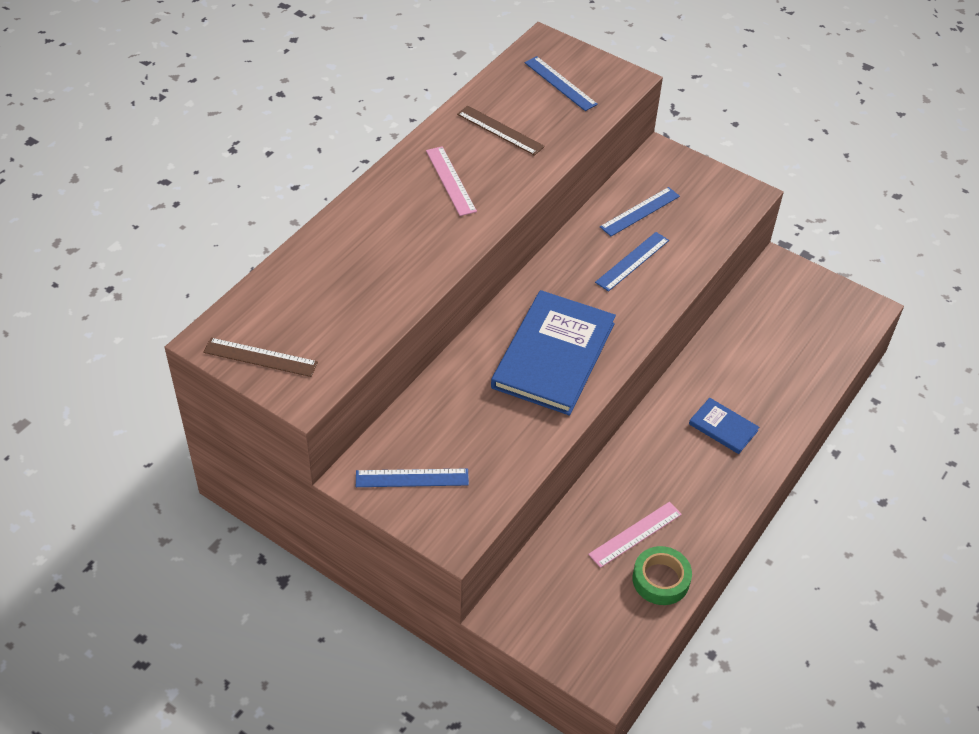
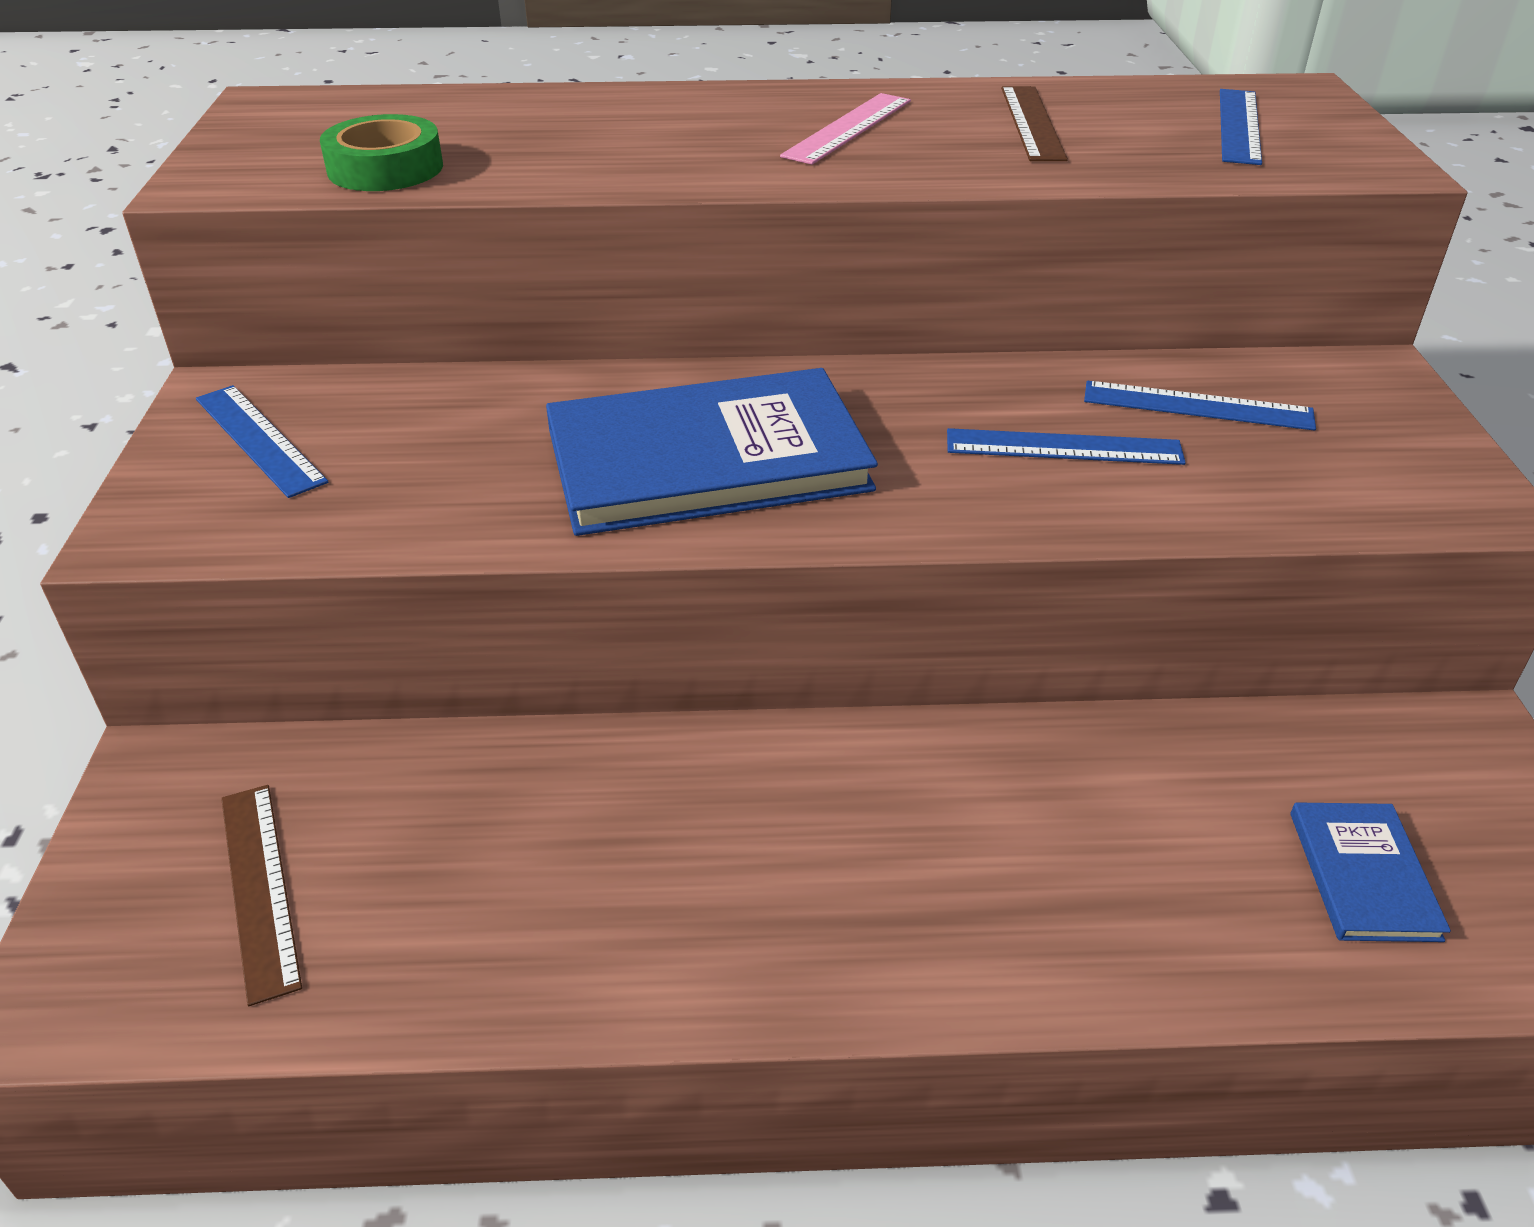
camera: 55 degrees right, 10 degrees down
brown ruler [203,338,318,377] -> brown ruler moved to [221,785,302,1006]
pink ruler [588,502,682,568] -> none
green tape [632,546,692,605] -> green tape moved to [320,114,443,191]
blue book [689,398,759,454] -> blue book moved to [1291,802,1451,942]

